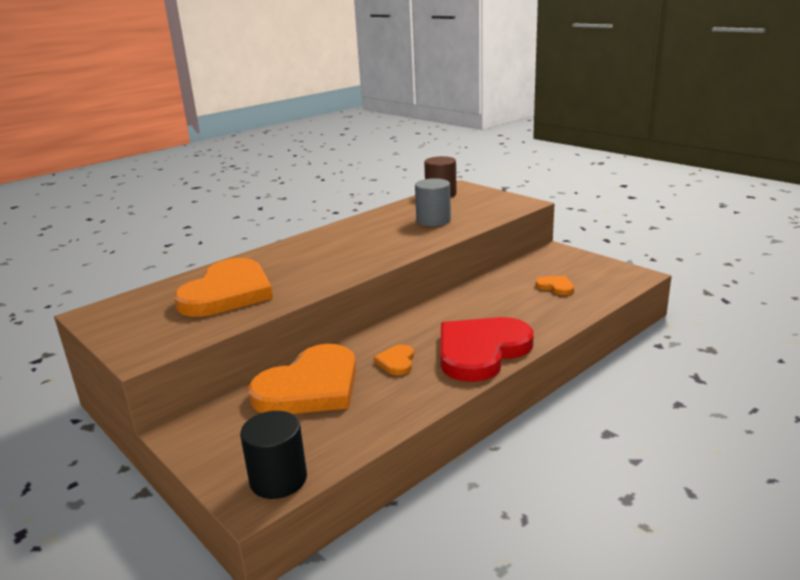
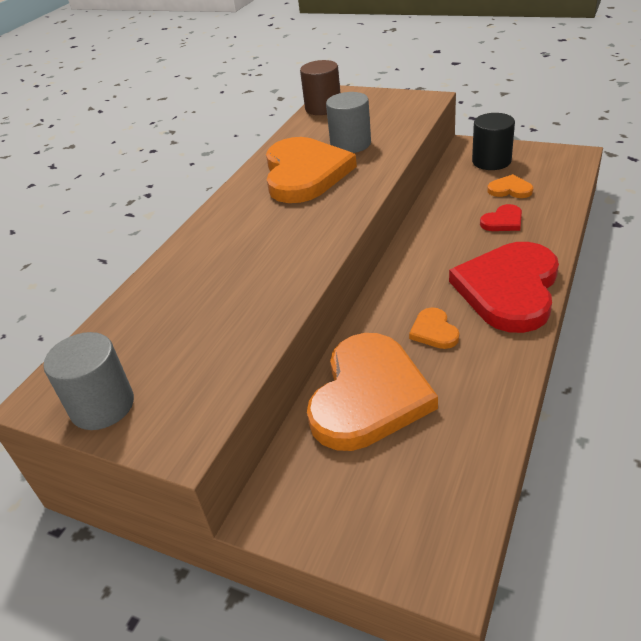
camera: 20 degrees left, 15 degrees up
orange heart [174,258,273,317] -> orange heart moved to [266,137,357,203]
black cylinder [240,411,307,499] -> black cylinder moved to [472,113,515,170]
none -> grey cylinder [43,332,134,430]
none -> red heart [480,204,522,231]

